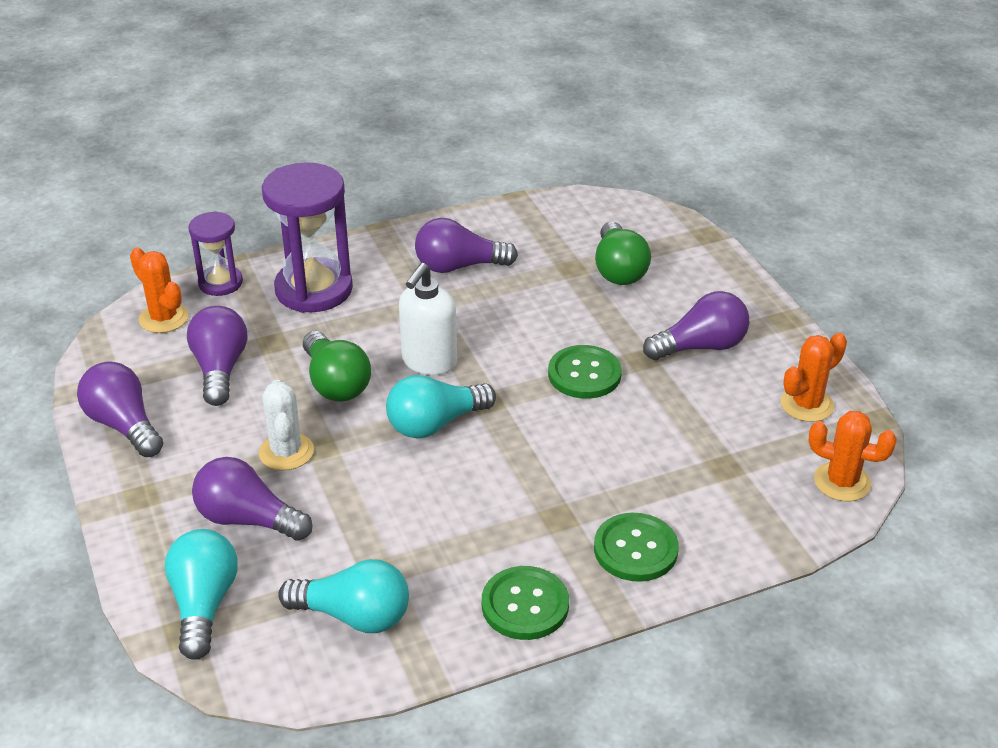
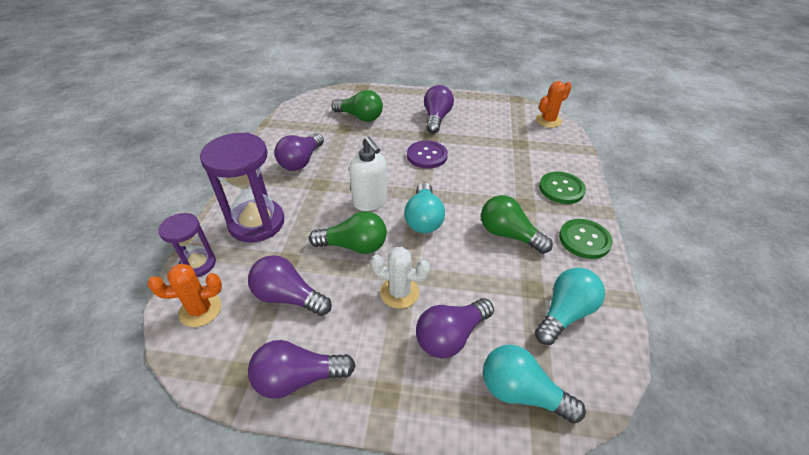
camera: 60 degrees left, 5 degrees up
green button [548,345,622,399] -> purple button [407,140,448,169]
orange cactus [781,332,847,422] -> none
none -> green light bulb [481,195,553,254]

